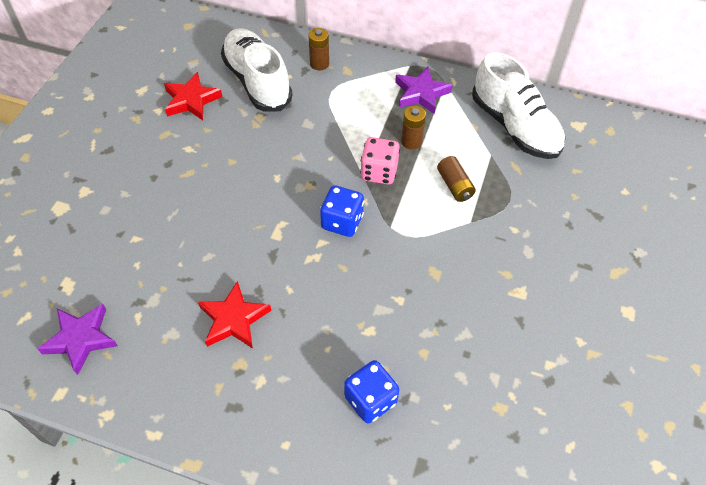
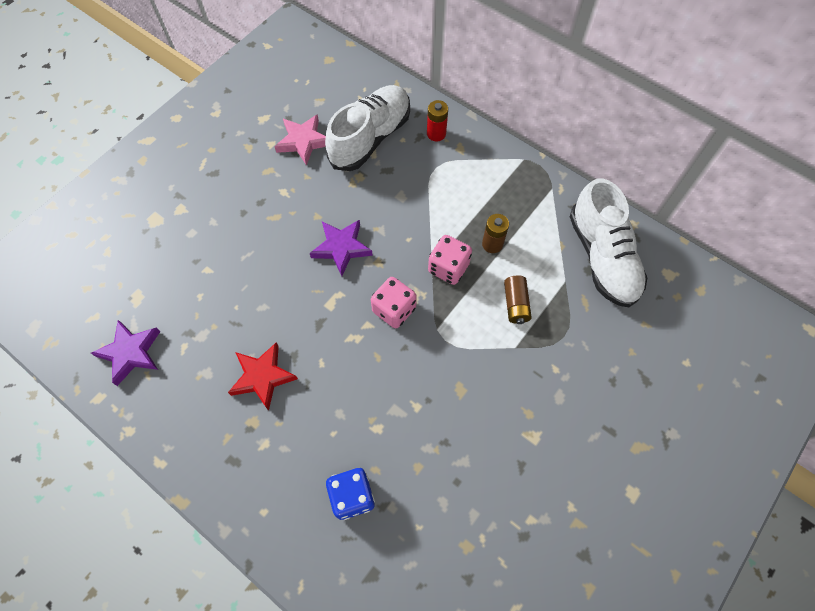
camera: 20 degrees right, 10 degrees up
red star [164,72,222,120] -> pink star [274,114,326,166]
white shoe [221,28,293,112] -> white shoe turned 45 degrees clockwise [325,85,410,171]
brown battery [308,28,329,70] -> red battery [427,100,448,141]
blue dice [320,185,364,237] -> pink dice [371,277,417,328]
purple star [395,66,453,114] -> purple star moved to [310,219,373,276]

